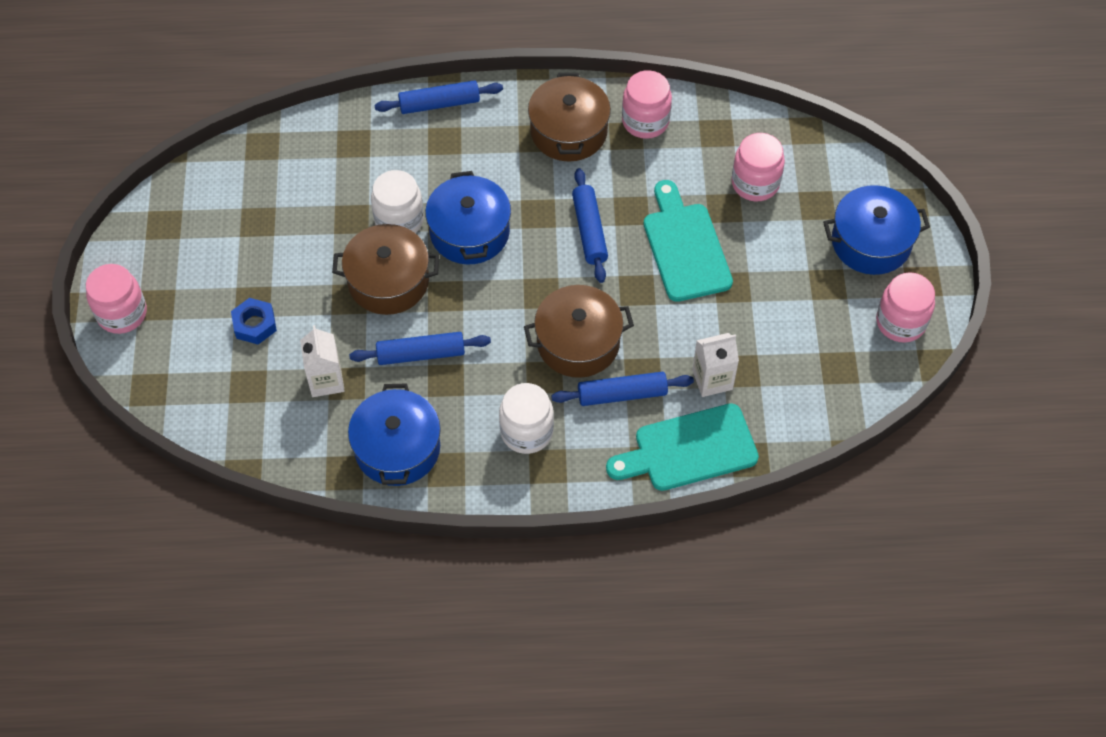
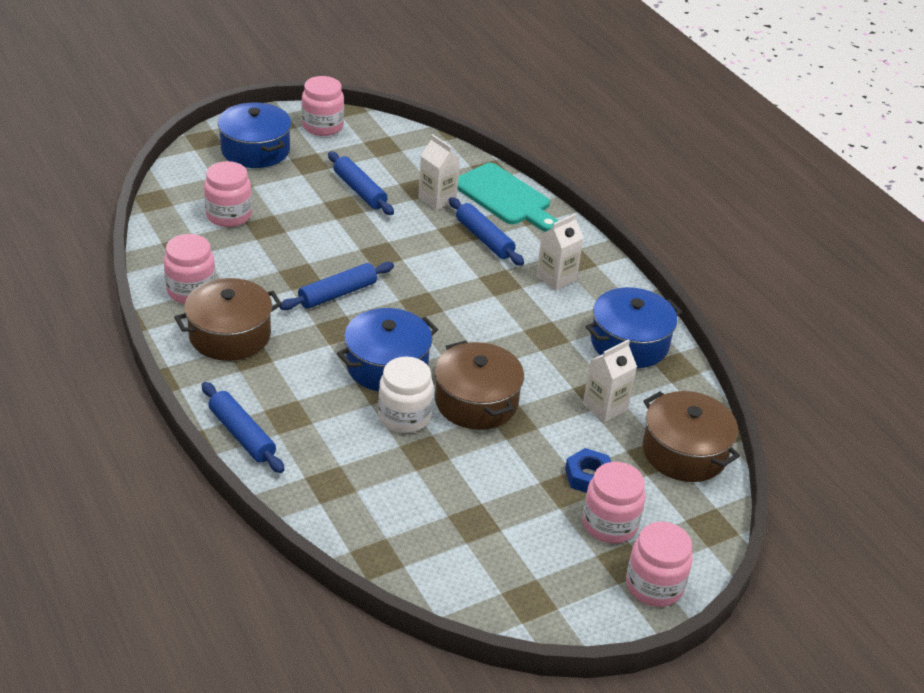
camera: 120 degrees left, 20 degrees down
blue rolling pin [349,332,491,365] -> blue rolling pin moved to [328,151,394,215]
white jar [499,383,554,454] -> white carton [536,213,584,291]
brown pot [524,285,634,378] -> brown pot moved to [643,391,740,482]
turquoise cutting board [644,180,733,302] -> none
none -> pink jar [583,462,645,544]

